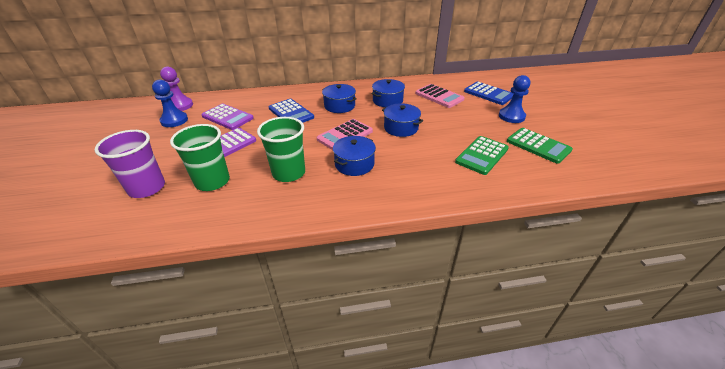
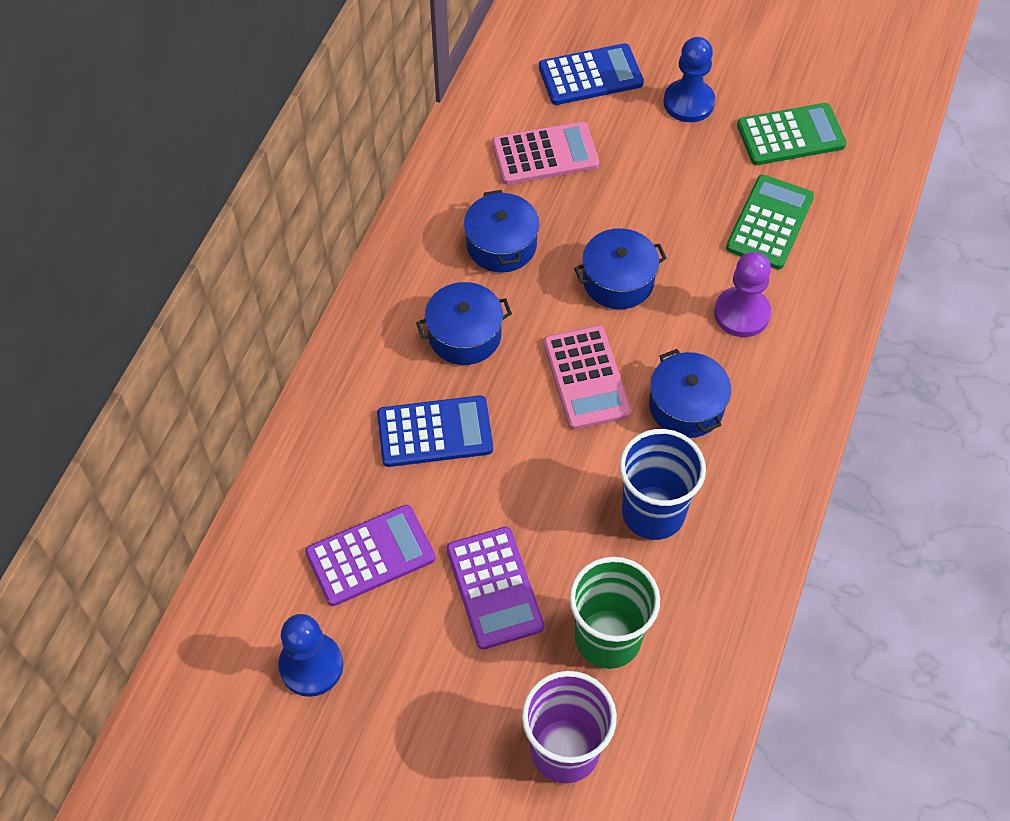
camera: 60 degrees left, 20 degrees up
purple pawn [160,67,193,111] -> purple pawn moved to [714,252,771,337]
green cup [257,117,305,182] -> blue cup [619,429,706,540]
green calculator [455,136,509,175] -> green calculator turned 135 degrees counterclockwise [726,175,814,270]

